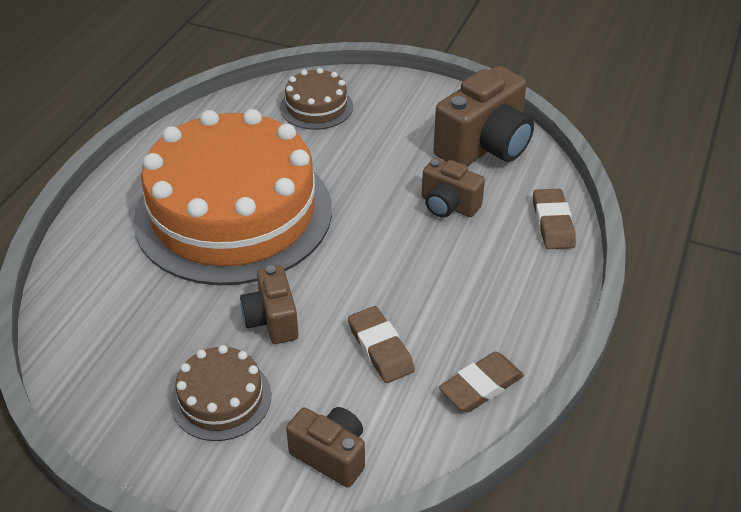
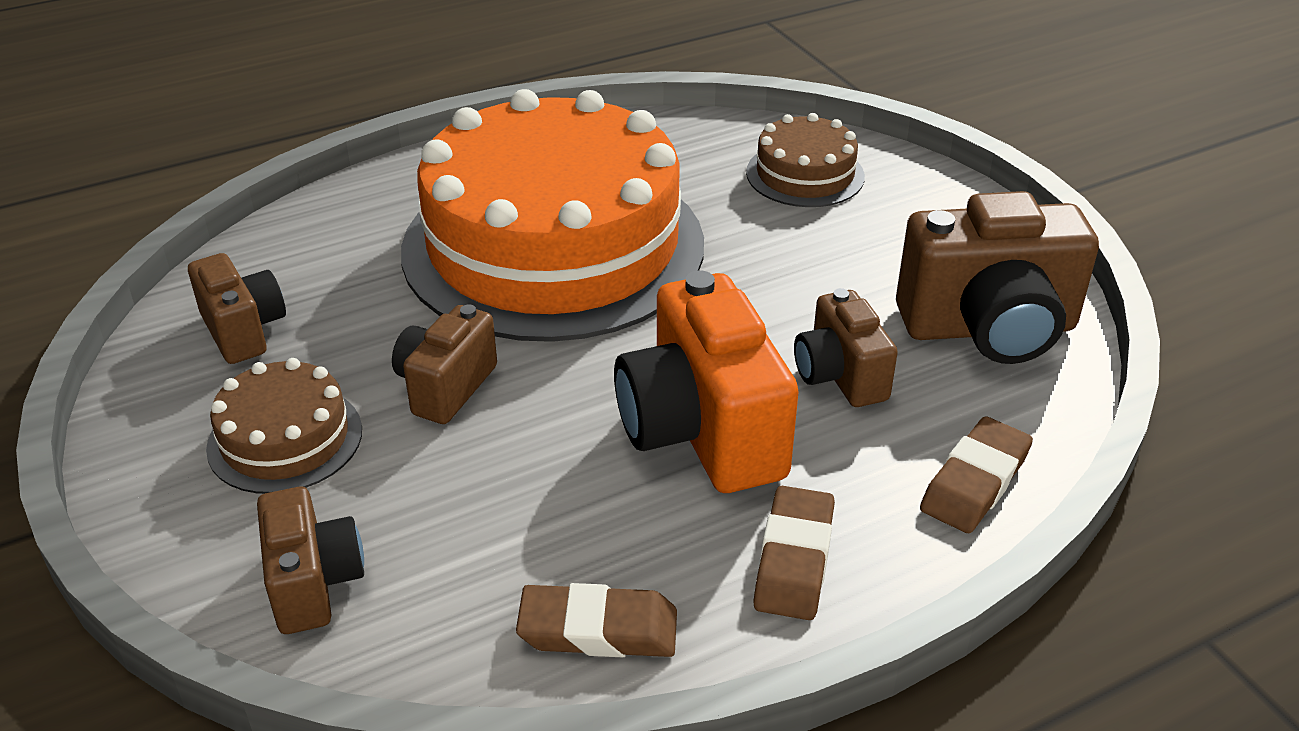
camera: 40 degrees right, 5 degrees down
brown eraser [348,306,415,383] -> brown eraser moved to [753,486,835,620]
none -> brown camera [188,253,286,364]
none -> orange camera [614,270,799,493]

